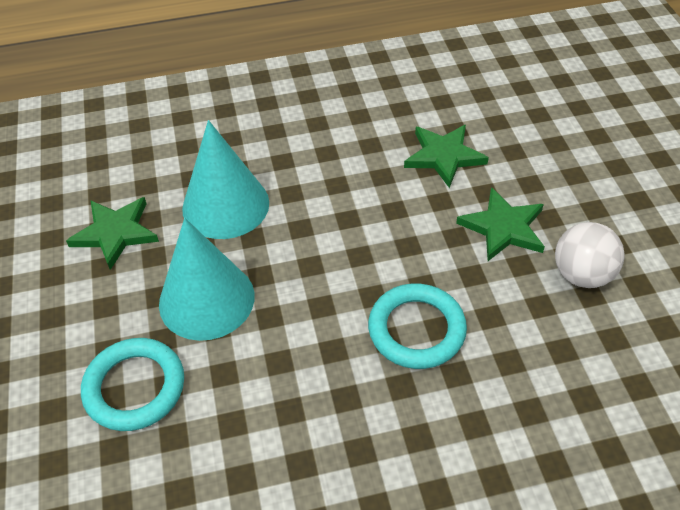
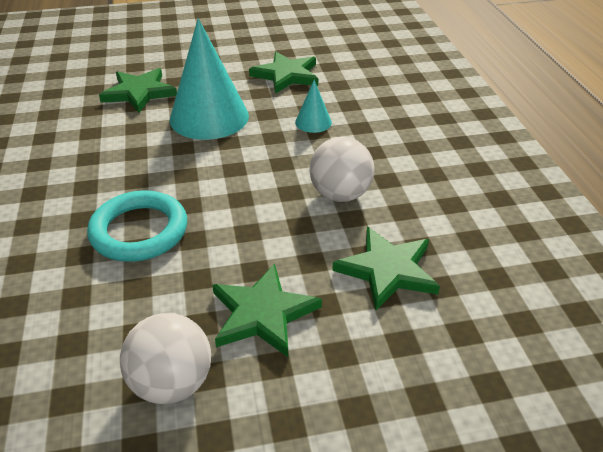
camera: 90 degrees right, 10 degrees down
turquoise ring [81,338,184,431] -> green star [99,68,177,113]
turquoise cone [182,120,269,239] -> turquoise cone [295,80,332,133], size x0.46
none -> white ball [310,137,374,202]

